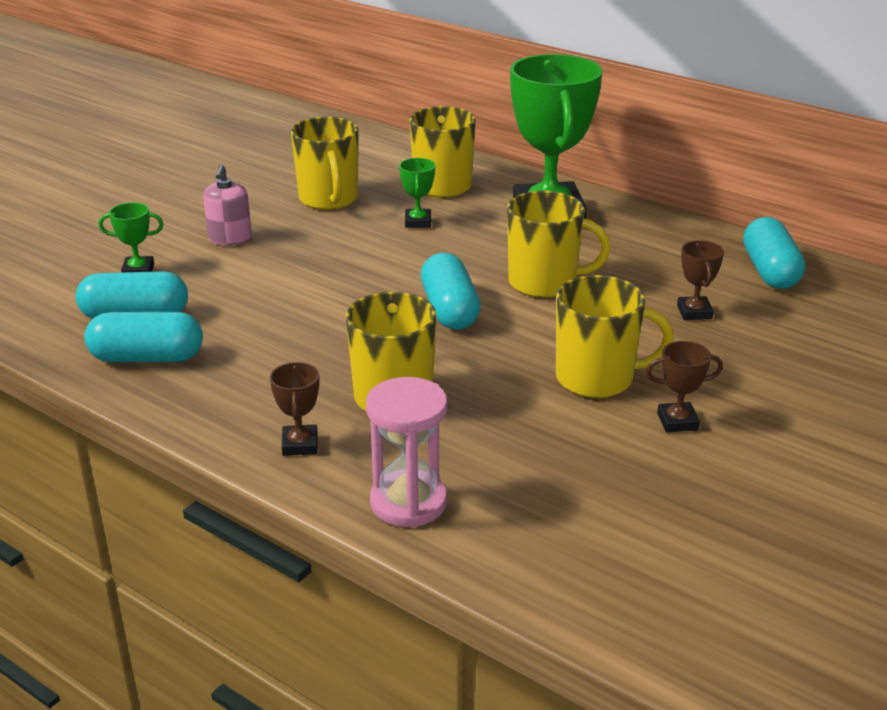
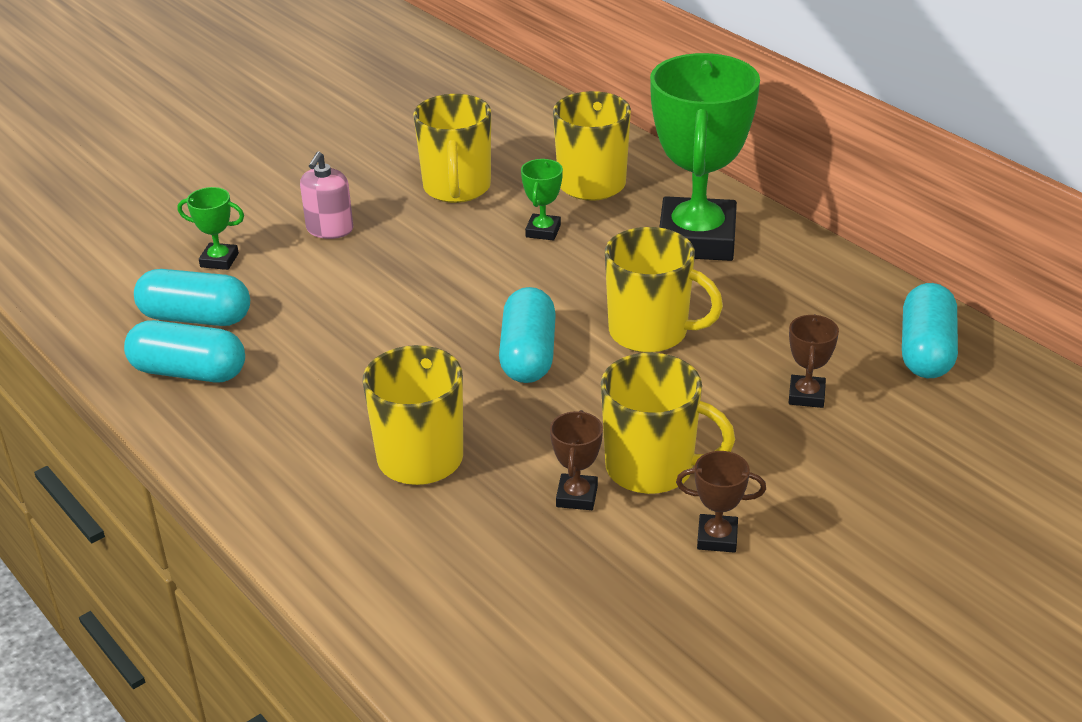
camera: 15 degrees right, 5 degrees up
brown trophy [270,362,319,456] -> brown trophy moved to [550,410,603,510]
pink hourglass [366,377,447,528] -> none

